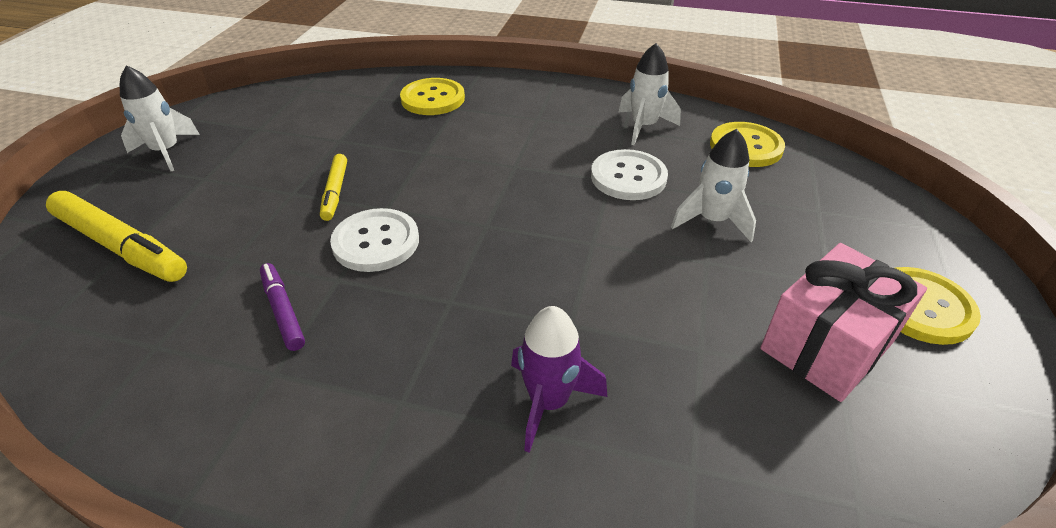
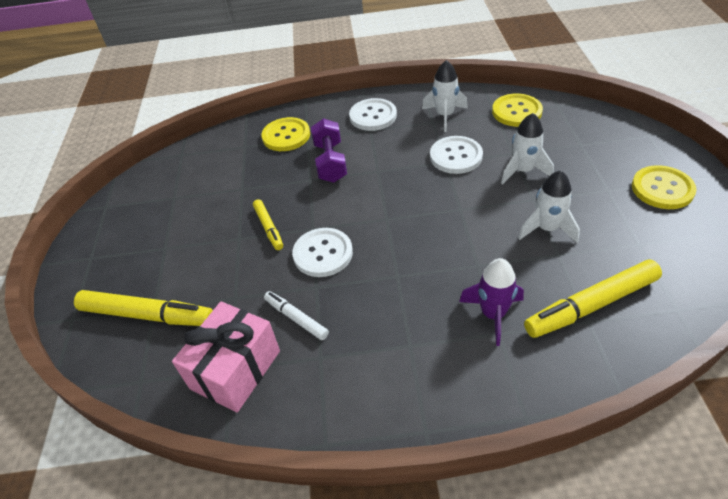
camera: 15 degrees left, 5 degrees up
white rocket [120,65,200,171] -> white rocket moved to [518,170,580,243]
purple marker [260,263,305,351] -> white marker [264,291,329,340]
pink gift [760,243,927,402] -> pink gift moved to [172,301,280,413]
none -> purple dumbbell [311,118,347,183]
none -> white button [349,98,397,131]
none -> yellow marker [524,260,662,338]

